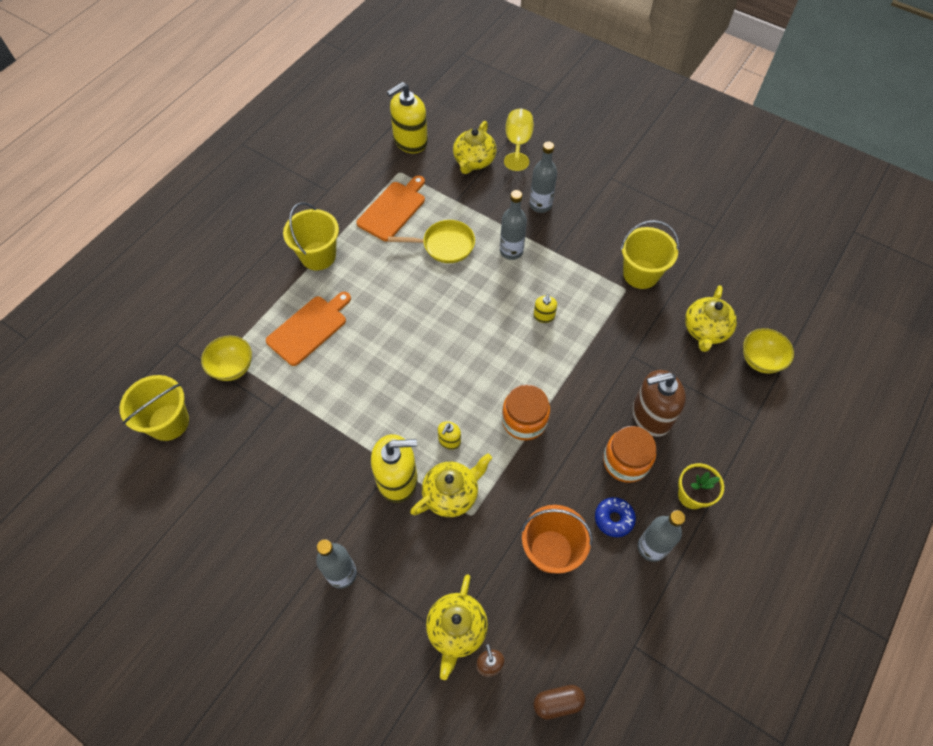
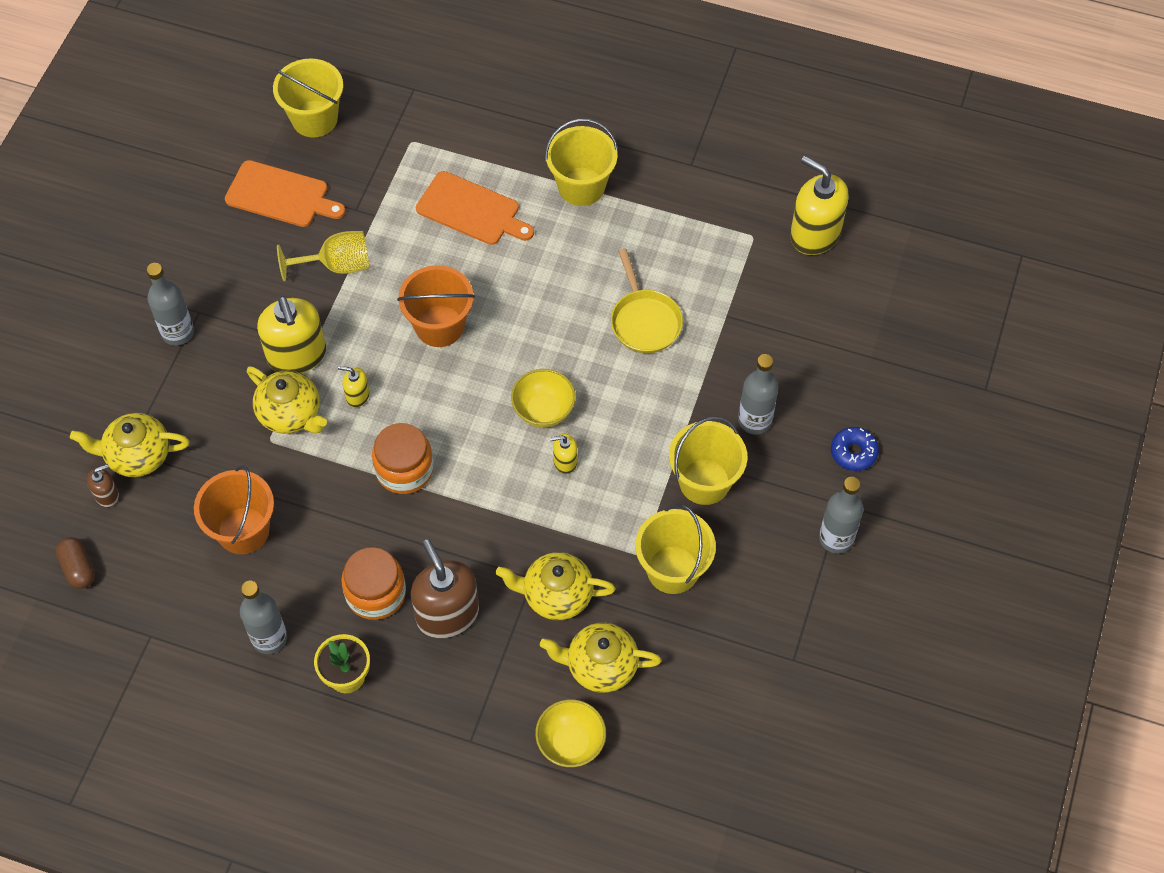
camera: 75 degrees right, 0 degrees up
yellow bowl [201,336,252,381] -> yellow bowl moved to [511,369,576,427]
orange cutting board [356,176,425,241] -> orange cutting board moved to [225,160,345,227]
yellow teapot [453,121,496,174] -> yellow teapot moved to [496,552,616,620]
grey bottle [500,190,527,260] -> grey bottle moved to [819,477,863,554]
yellow goblet [504,109,534,171] -> yellow goblet moved to [277,231,369,281]
blue donut [595,497,636,537] -> blue donut moved to [831,427,879,471]
none -> orange bucket [397,265,475,347]
none -> yellow bucket [669,416,747,505]

